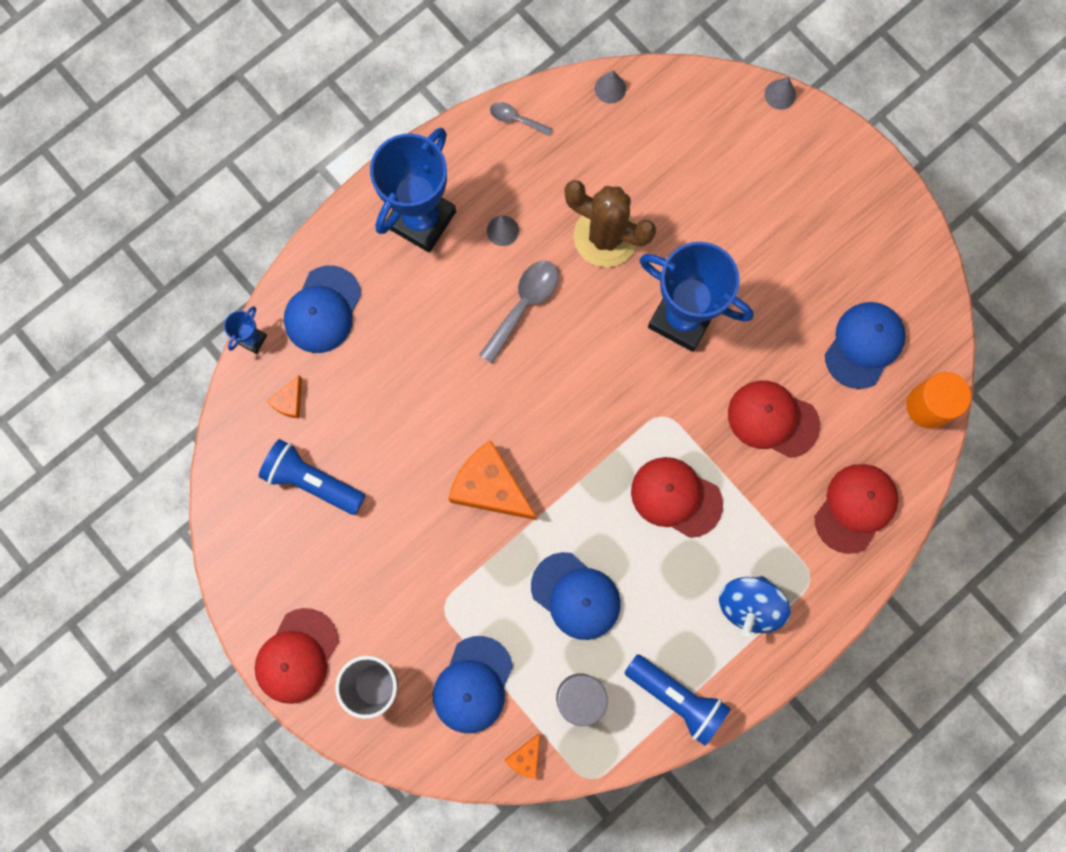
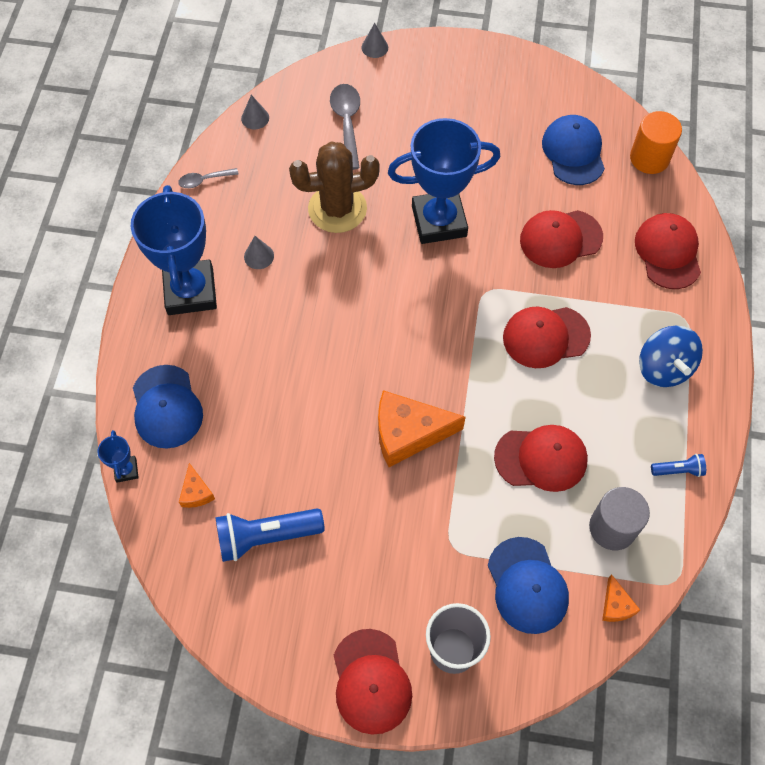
camera: 40 degrees left, 15 degrees down
grey spoon [479,261,558,364] -> grey spoon moved to [330,84,360,170]
blue cap [531,552,621,640] -> red cap [494,425,588,492]
blue flashlight [624,654,731,746] -> blue flashlight [651,454,706,477], size x0.51

